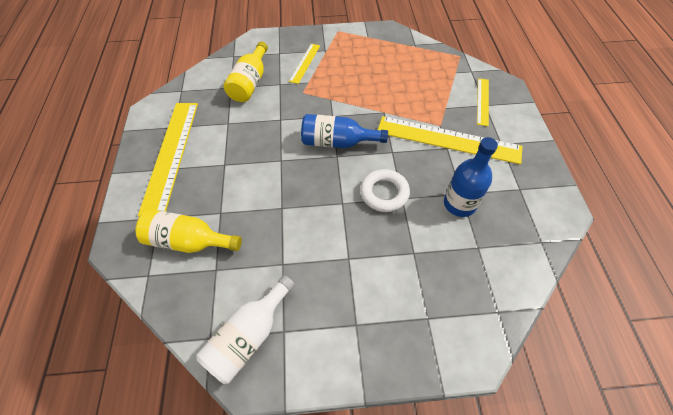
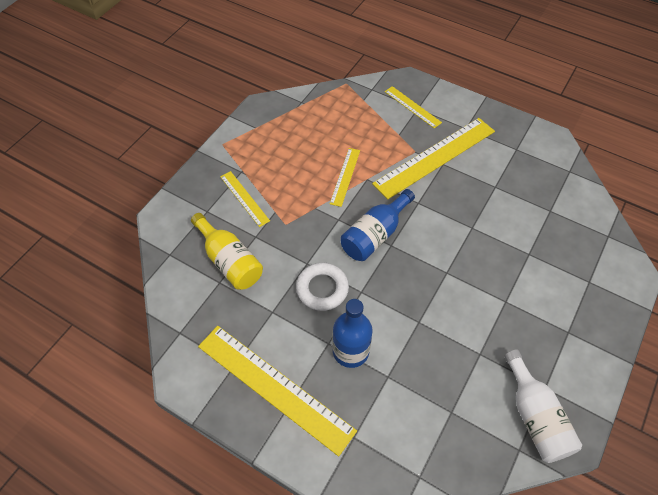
camera: 55 degrees left, 0 degrees up
yellow bottle [135,209,242,253] -> none
white ring [360,169,410,212] -> white ring moved to [296,263,349,311]
blue bottle [444,137,498,217] -> blue bottle moved to [333,299,372,368]
none -> yellow ruler [330,148,360,207]

